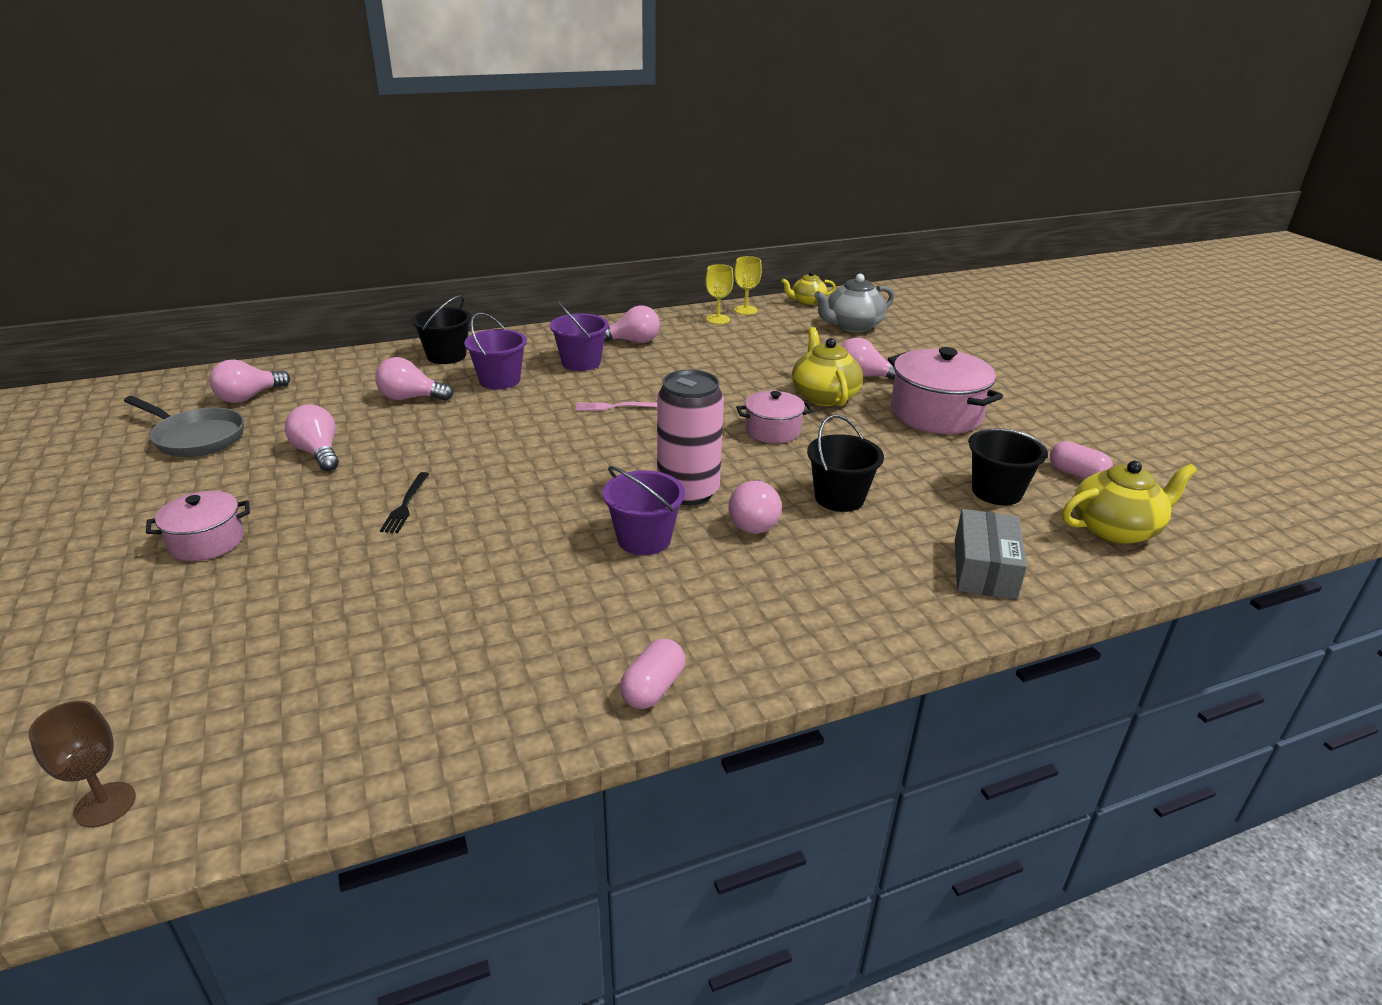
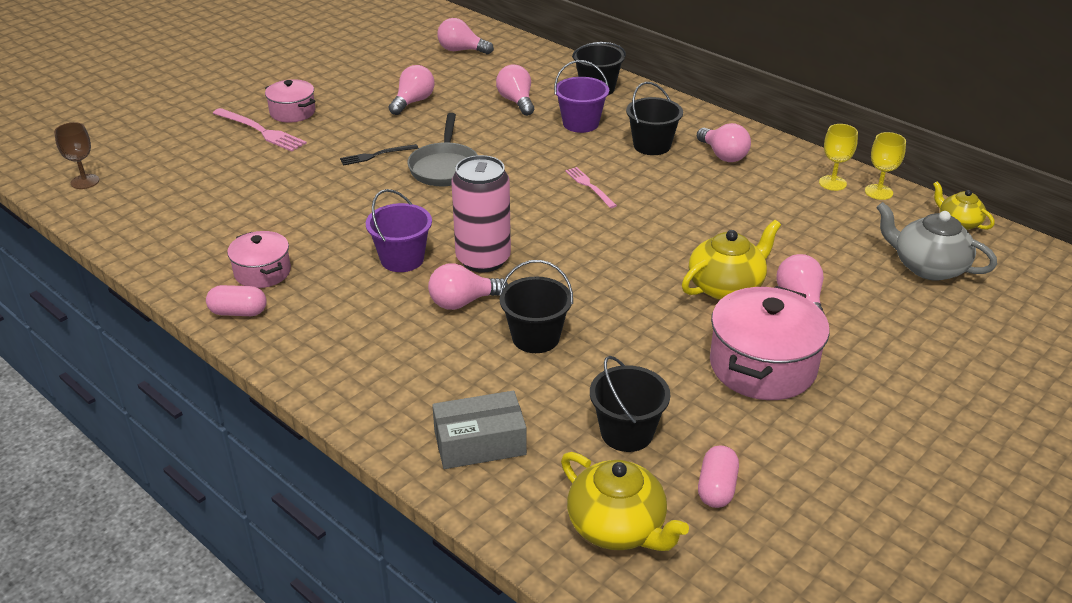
camera: 65 degrees right, 5 degrees up
grey pan [124,396,244,457] -> grey pan moved to [407,113,478,186]
purple bucket [550,301,609,371] -> black bucket [626,82,683,155]
pink pot [736,391,813,443] -> pink pot moved to [227,231,291,288]
none -> pink fork [213,108,307,152]

